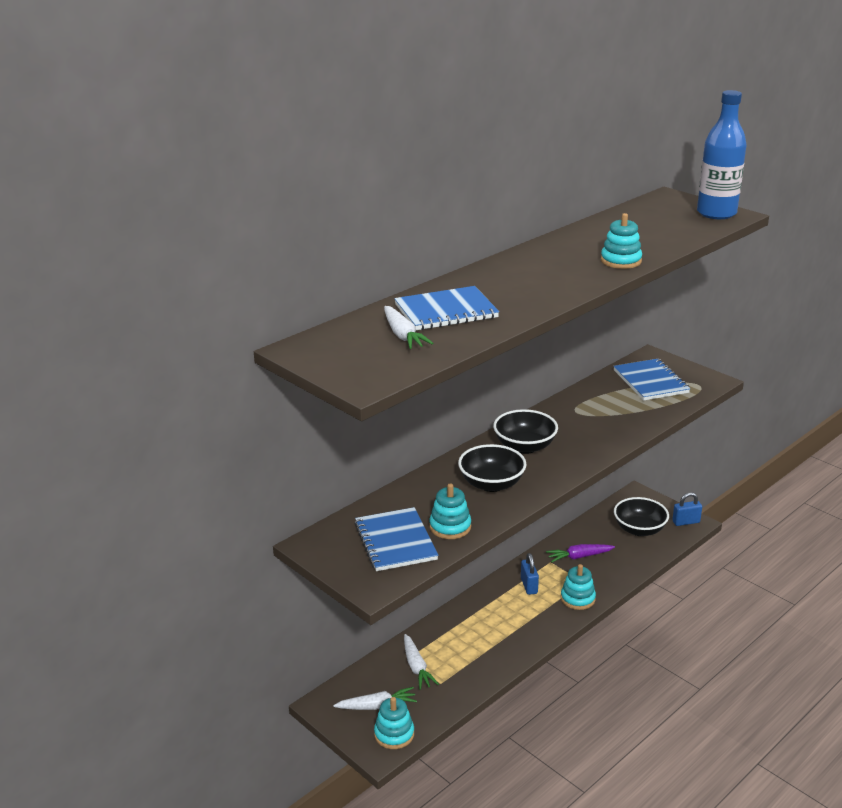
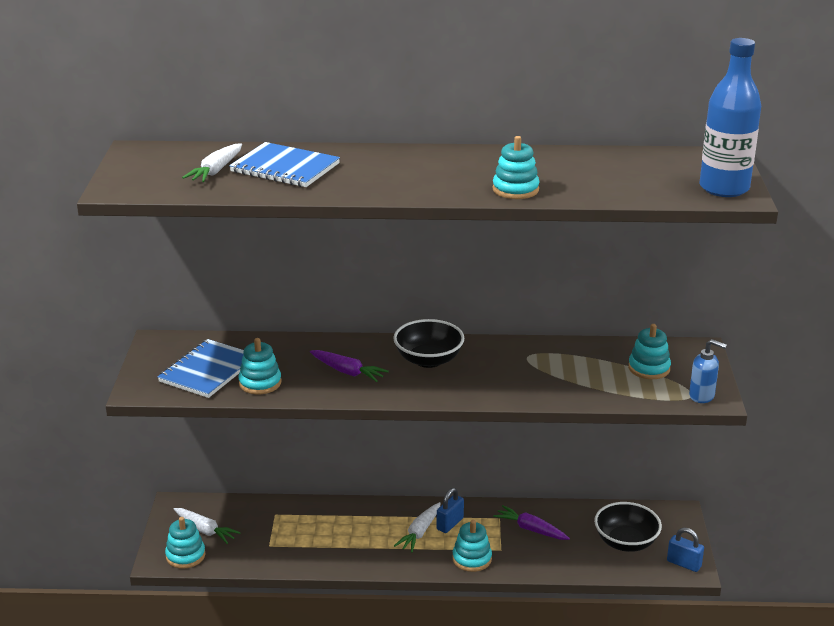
camera: 45 degrees right, 0 degrees up
white carrot [404,634,439,690] -> white carrot moved to [394,502,441,552]
black bowl [458,444,527,492] -> purple carrot [310,350,389,382]
blue notebook [613,359,690,400] -> turquoise stacking toy [628,324,671,379]
none -> blue soap dispenser [689,339,727,403]

